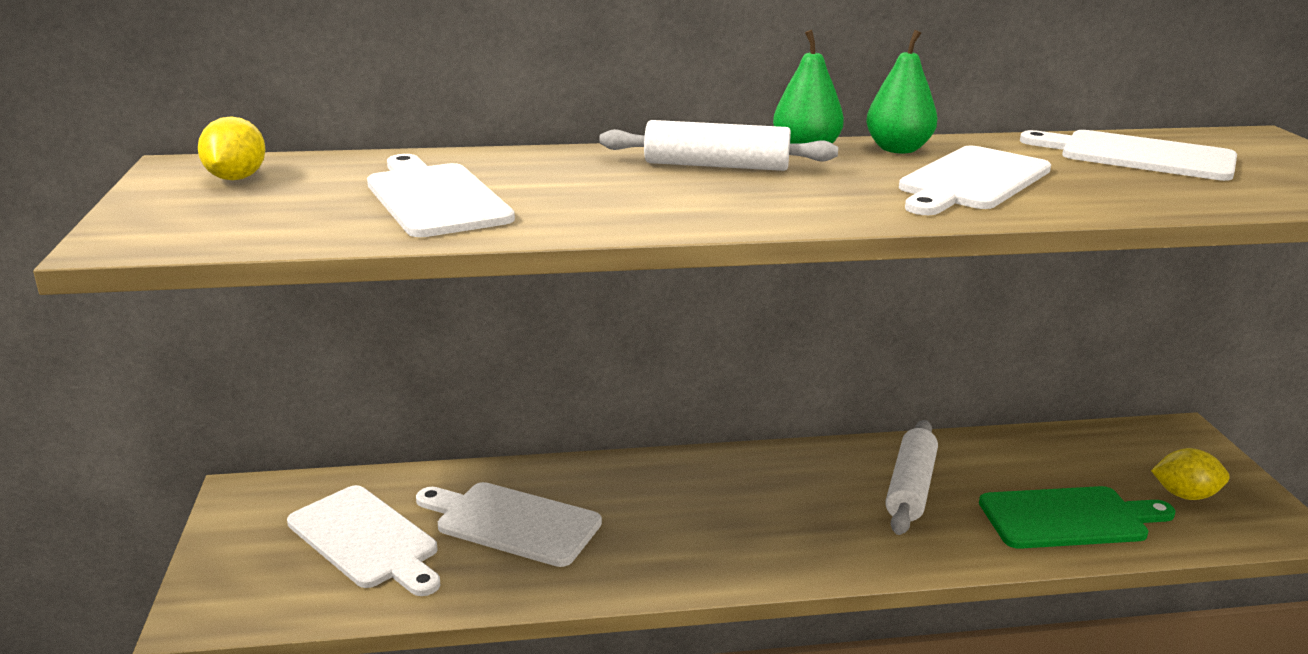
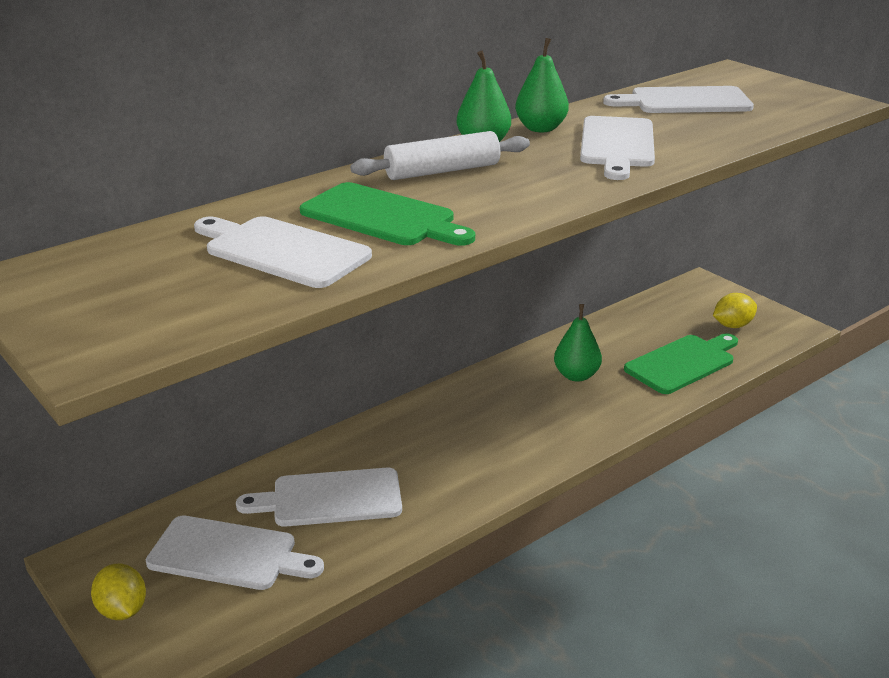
camera: 30 degrees left, 5 degrees up
yellow lemon [198,116,266,180] -> yellow lemon moved to [91,564,146,620]
white rolling pin [885,420,938,535] -> green pear [554,304,602,382]
none -> green cutting board [300,182,475,246]

